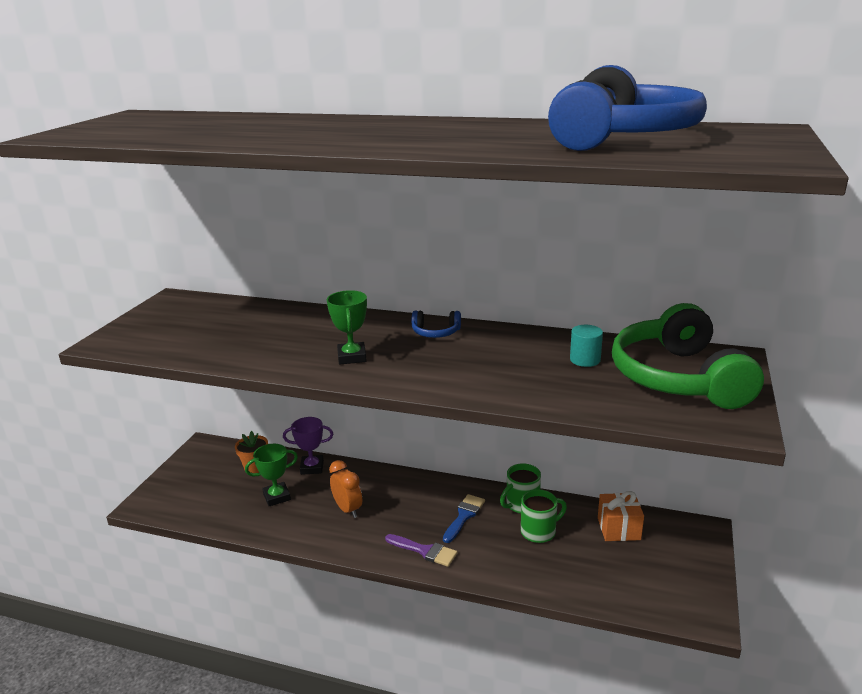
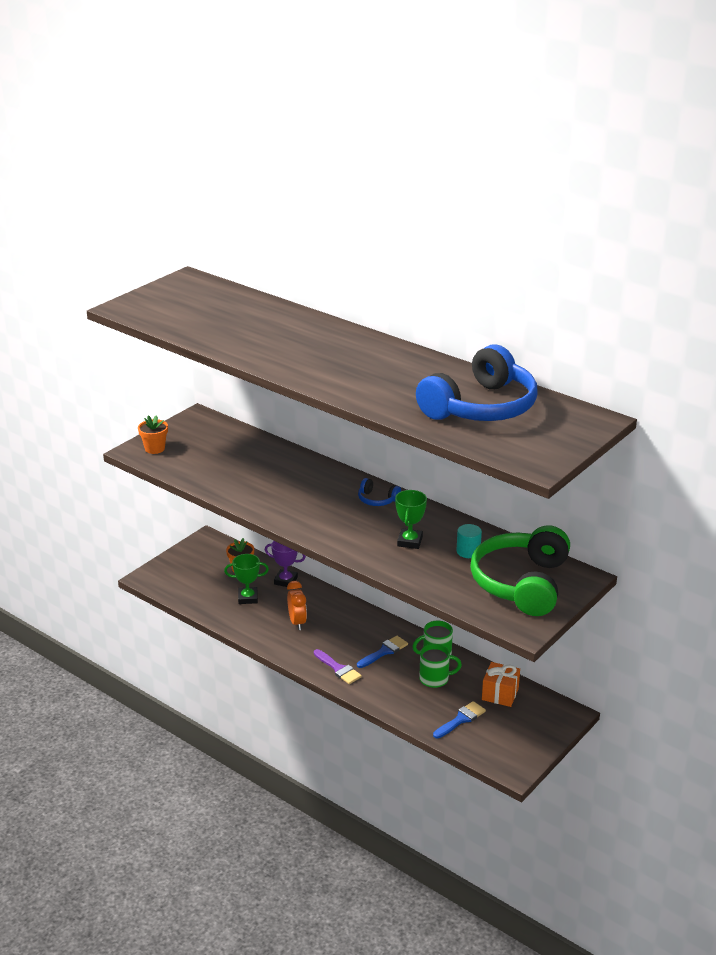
camera: 20 degrees right, 5 degrees up
green trophy [327,290,367,364] -> green trophy moved to [395,490,427,549]
none -> orange flower pot [138,415,168,454]
none -> blue brush [433,701,486,738]

